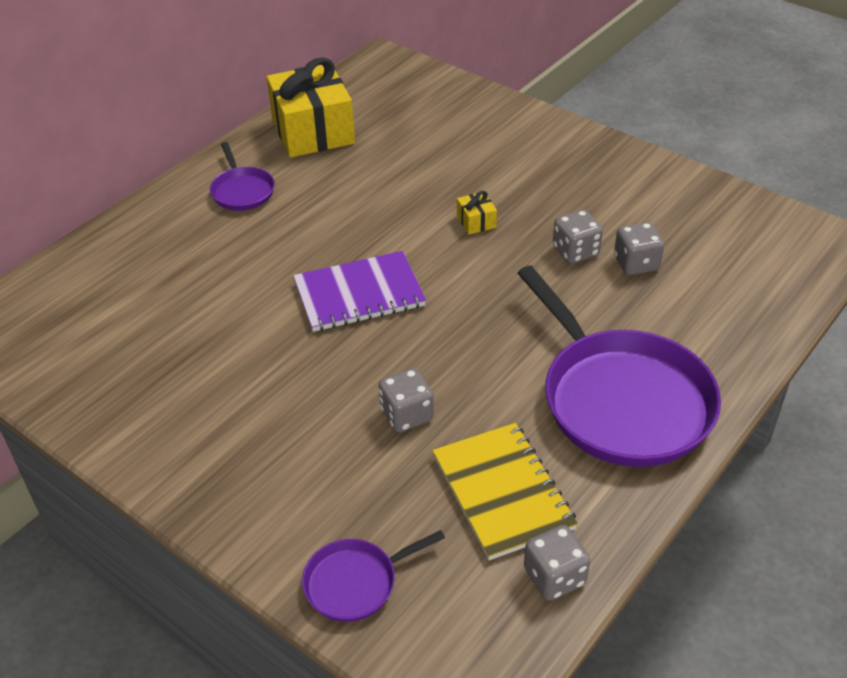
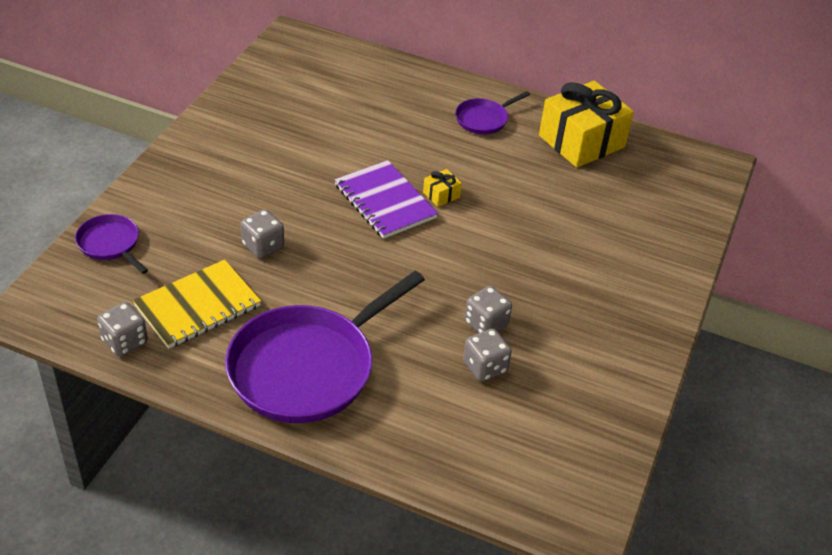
camera: 70 degrees right, 0 degrees up
yellow gift [457,191,497,235] -> yellow gift moved to [423,169,462,207]

